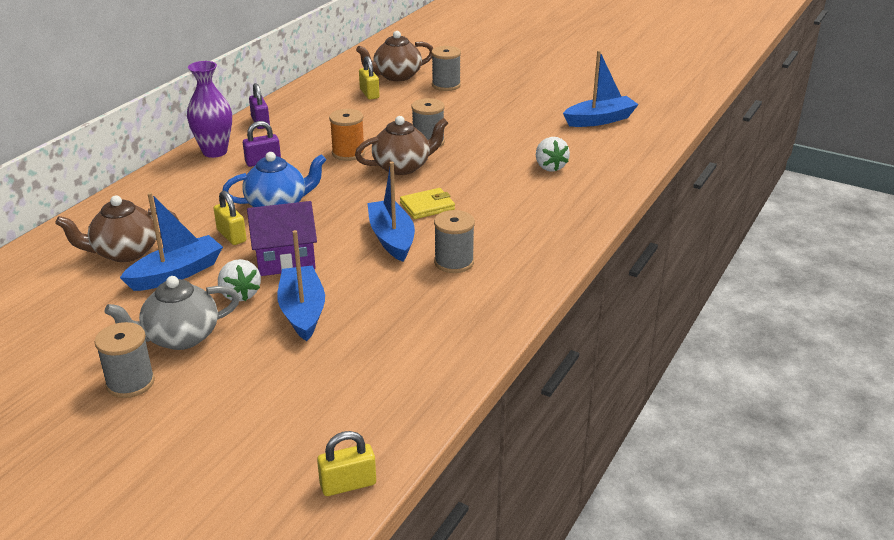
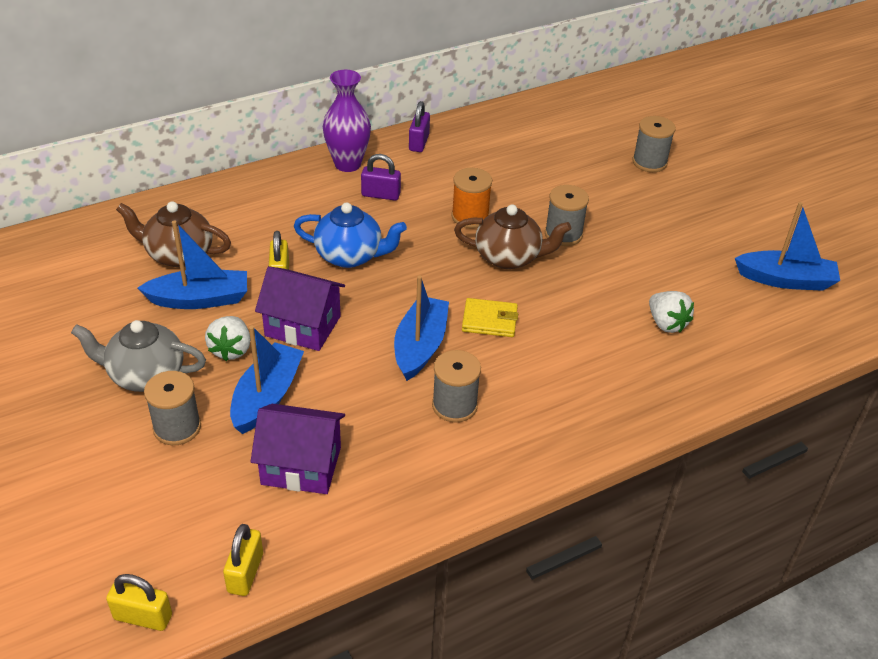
camera: 30 degrees right, 10 degrees up
grey spool [95,322,155,398] -> grey spool moved to [144,371,201,445]
brown teapot [356,31,433,81] -> none
yellow padlock [359,56,379,100] -> yellow padlock moved to [223,524,263,596]
white strawberry [536,137,570,171] -> white strawberry turned 45 degrees counterclockwise [649,291,694,333]
none -> purple house [250,404,345,494]

